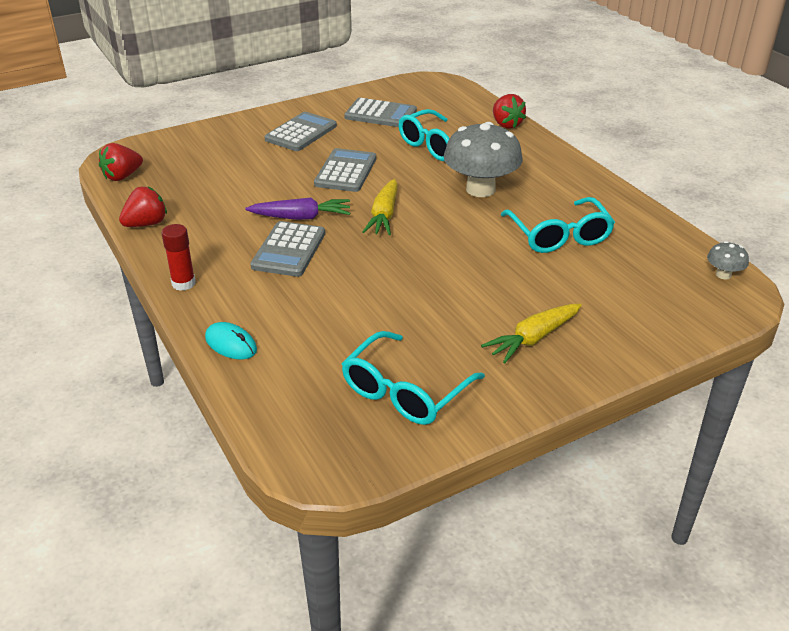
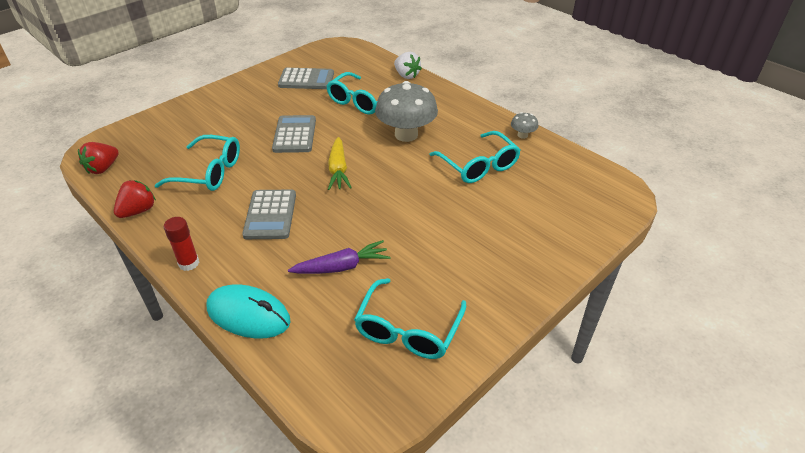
camera: 15 degrees left, 5 degrees up
turquoise mouse [205,322,257,359] -> turquoise mouse [207,284,291,338], size x1.69
purple carrot [245,198,350,220] -> purple carrot moved to [288,240,390,274]
grey calculator [265,112,337,151] -> none
yellow carrot [481,304,582,363] -> none
red strawberry [493,94,526,129] -> white strawberry [394,52,422,79]
grey mushroom [707,241,749,279] -> grey mushroom moved to [511,112,538,139]
none -> turquoise glasses [155,135,240,191]

